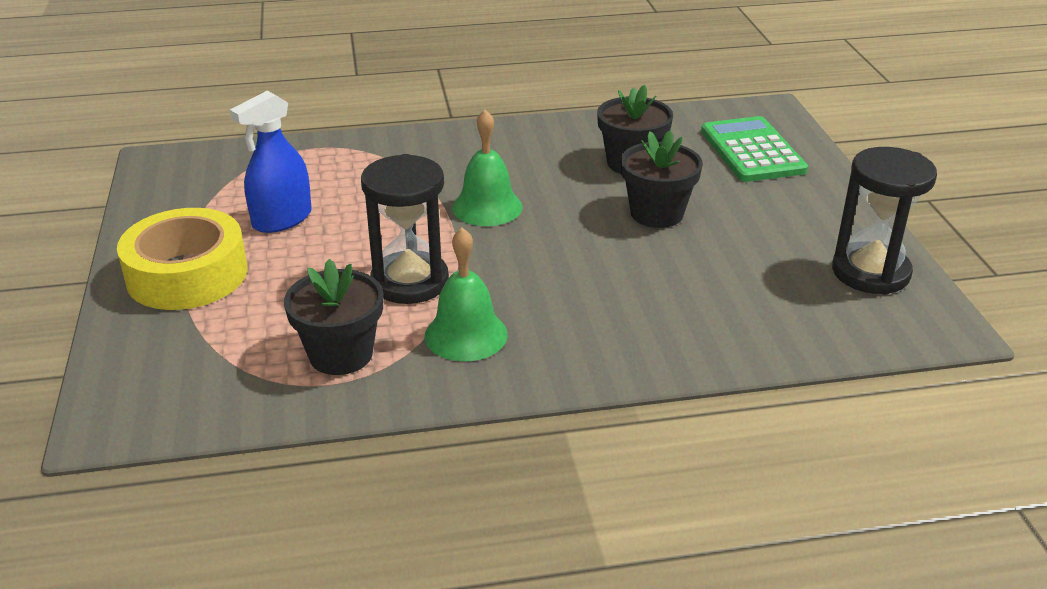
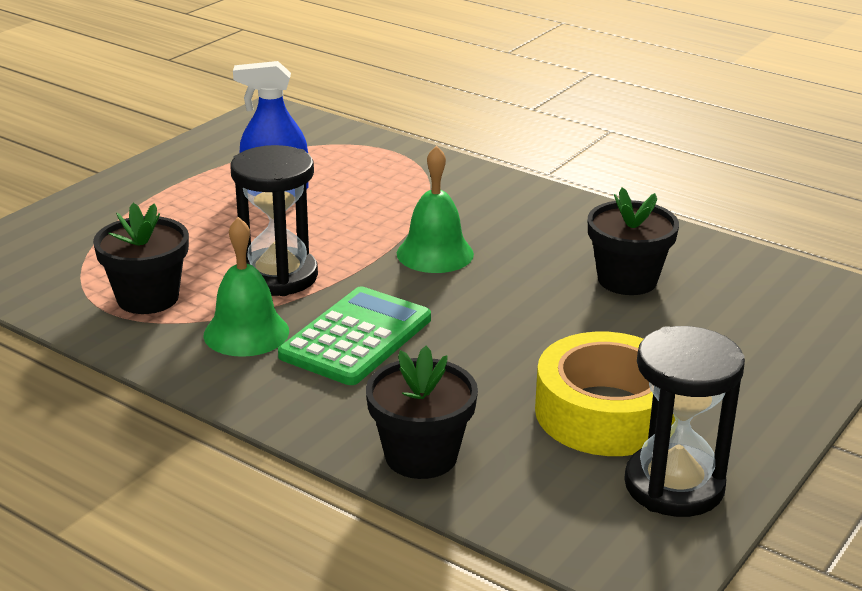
camera: 45 degrees right, 5 degrees down
yellow tape [117,208,247,310] -> yellow tape moved to [535,332,676,456]
black flower pot [621,130,703,228] -> black flower pot moved to [366,346,478,479]
green calculator [701,116,808,182] -> green calculator moved to [278,286,431,385]

